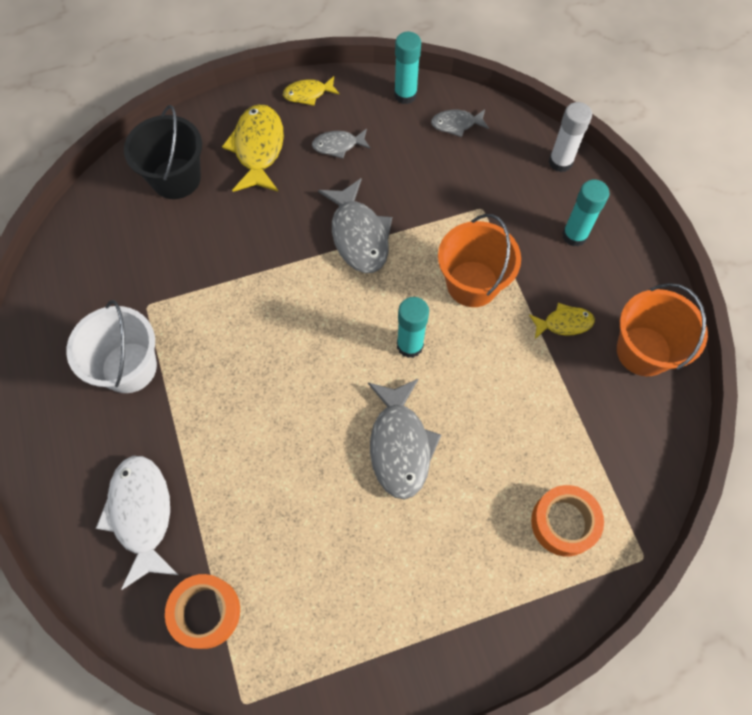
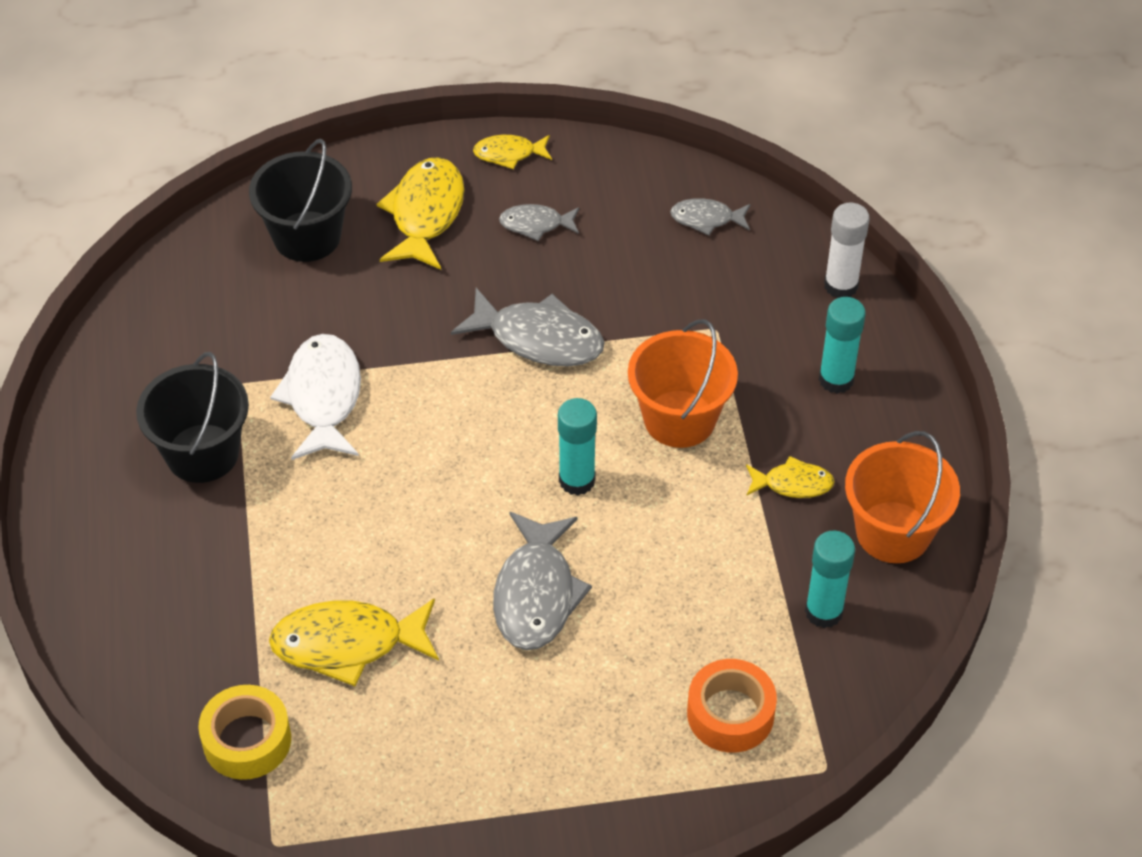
camera: 10 degrees right, 15 degrees down
white bucket [66,300,157,393] -> black bucket [136,352,249,483]
white fish [96,456,178,590] -> white fish moved to [270,334,361,460]
orange tape [165,574,240,649] -> yellow tape [198,685,291,780]
grey fish [318,178,392,273] -> grey fish turned 60 degrees counterclockwise [451,288,605,367]
turquoise glue stick [394,32,421,104] -> turquoise glue stick moved to [805,531,855,628]
none -> yellow fish [269,598,439,686]

